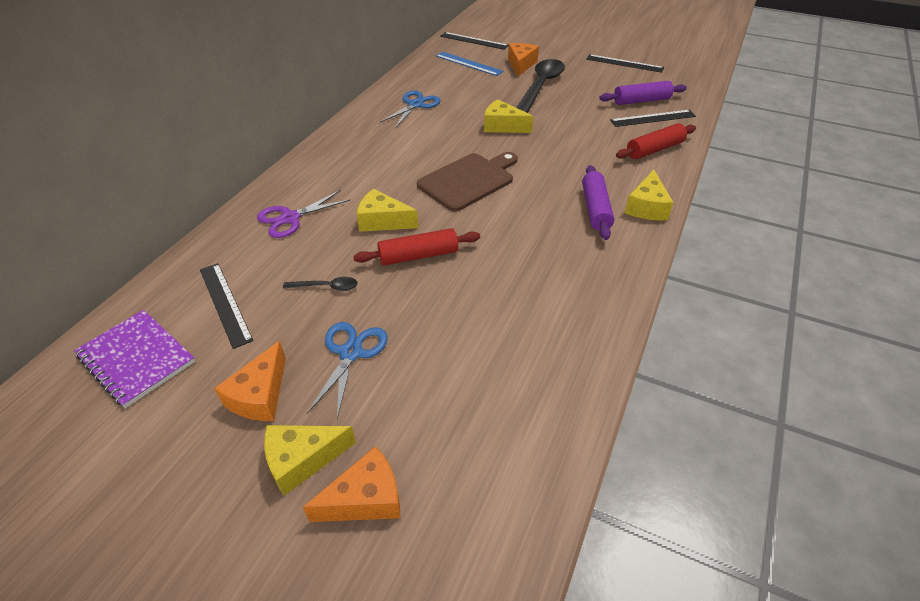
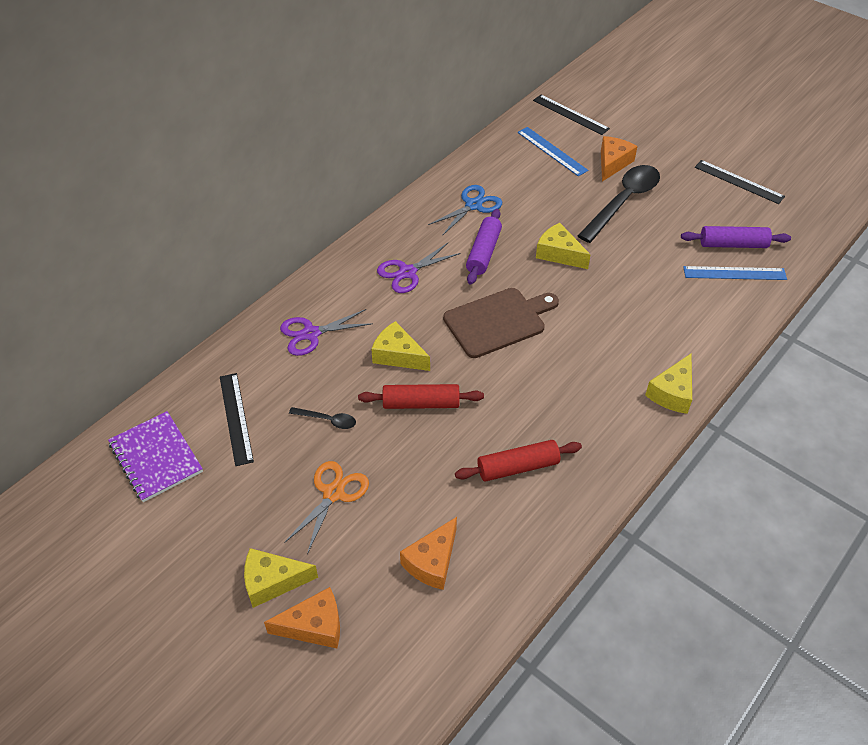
camera: 15 degrees right, 5 degrees up
orange cheese [214,341,286,421] -> orange cheese moved to [400,517,457,590]
blue scissors [307,322,388,419] -> orange scissors [284,461,369,554]
purple rolling pin [582,165,614,240] -> purple rolling pin moved to [466,209,502,285]
black ruler [610,110,696,127] -> blue ruler [683,266,787,280]
red rolling pin [616,123,696,159] -> red rolling pin moved to [455,440,582,482]
none -> purple scissors [377,242,461,293]

